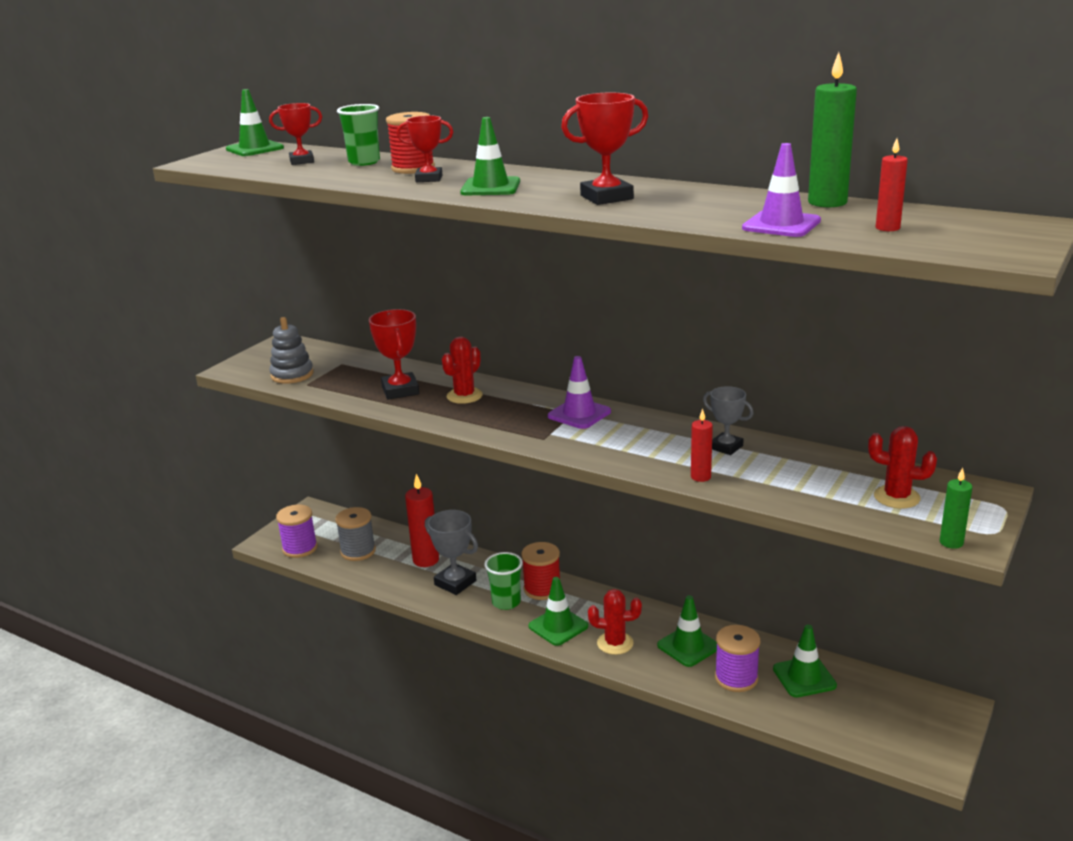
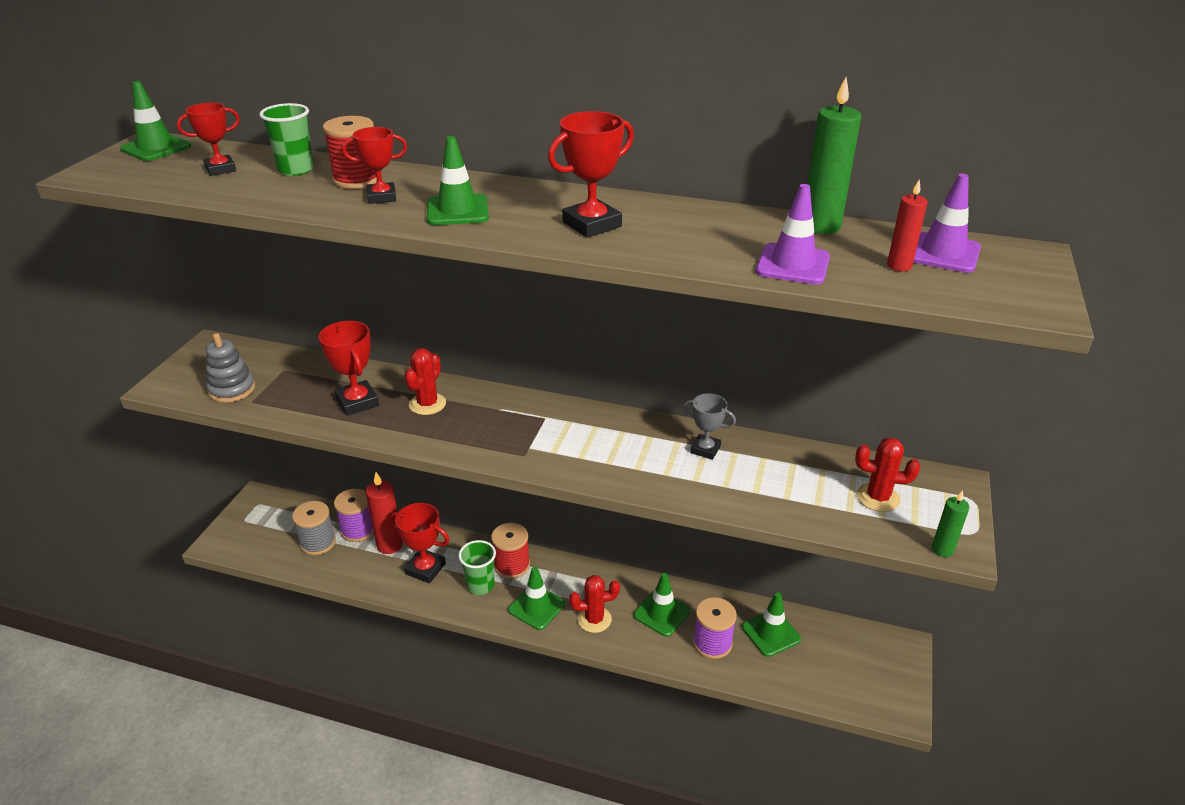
camera: 15 degrees left, 10 degrees up
purple spool [276,505,317,558] -> purple spool moved to [334,489,374,542]
grey trophy [425,510,478,595] -> red trophy [390,503,450,583]
purple traffic cone [548,356,611,429] -> purple traffic cone moved to [913,174,981,273]
red candle [691,408,713,482] -> none

